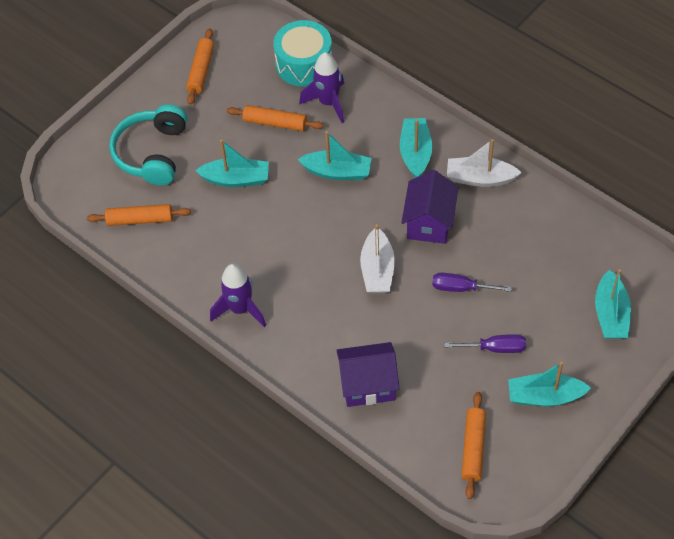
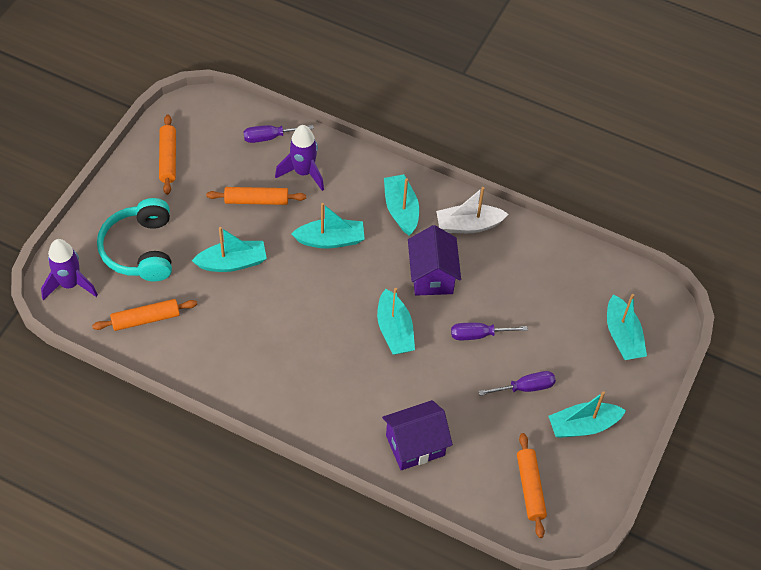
camera: 20 degrees left, 0 degrees up
purple rocket [210,264,266,327] -> purple rocket moved to [41,239,98,300]
turquoise drum [273,20,332,87] -> purple screwdriver [243,125,314,143]
white boat [360,224,395,293] -> turquoise boat [377,288,415,355]

